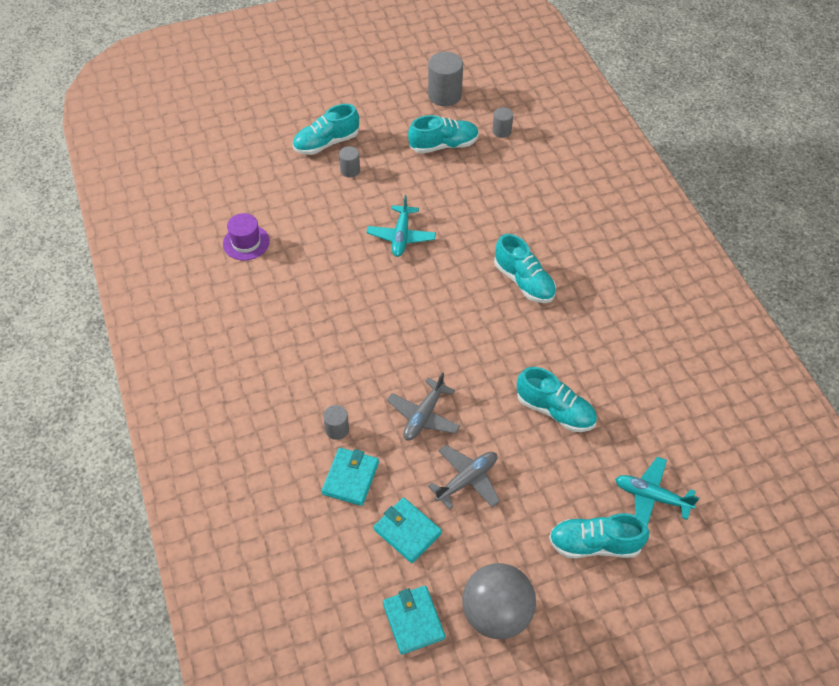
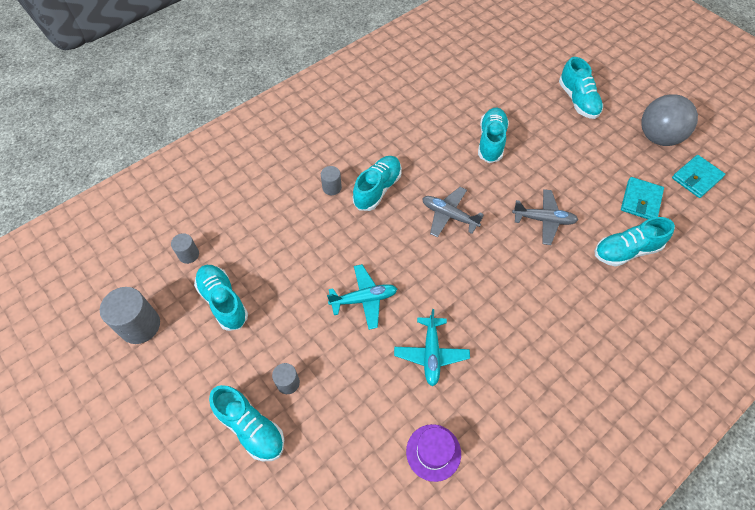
camera: 110 degrees left, 5 degrees up
turquoise wallet [322,448,379,506] -> turquoise shoe [595,217,675,267]
grey cylinder [323,405,349,440] -> grey cylinder moved to [321,166,342,195]
grey plane [428,445,500,509] -> grey plane moved to [422,187,484,238]
turquoise plane [615,457,699,526] -> turquoise plane moved to [394,309,470,387]

